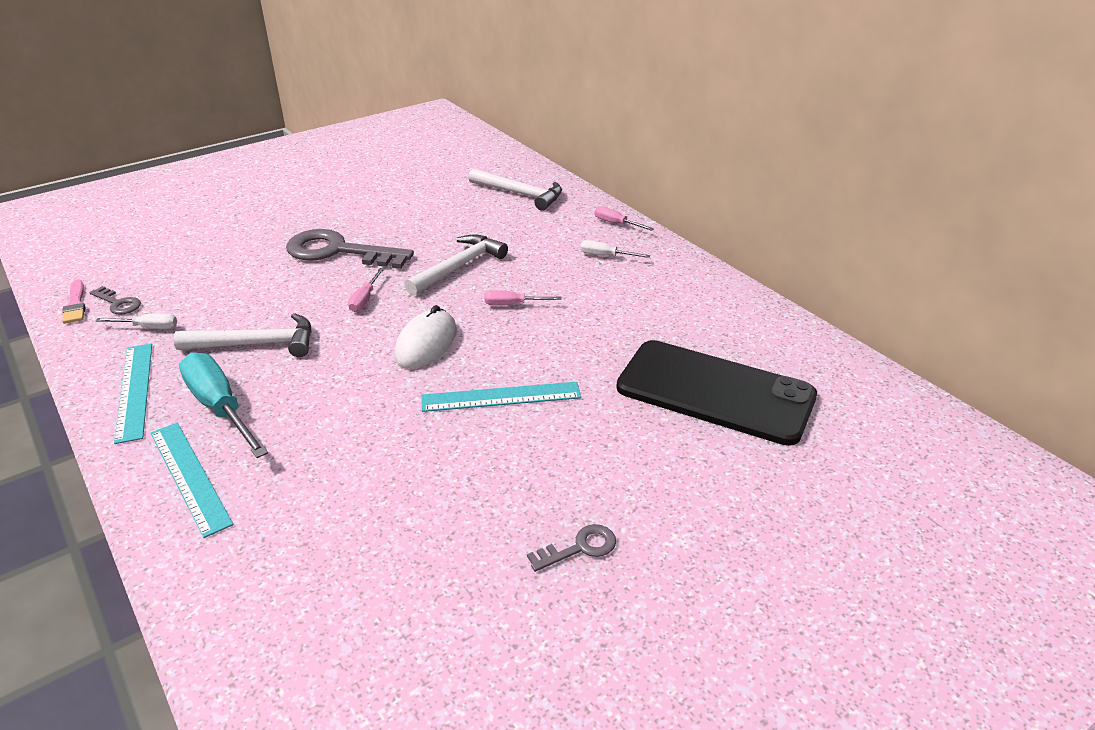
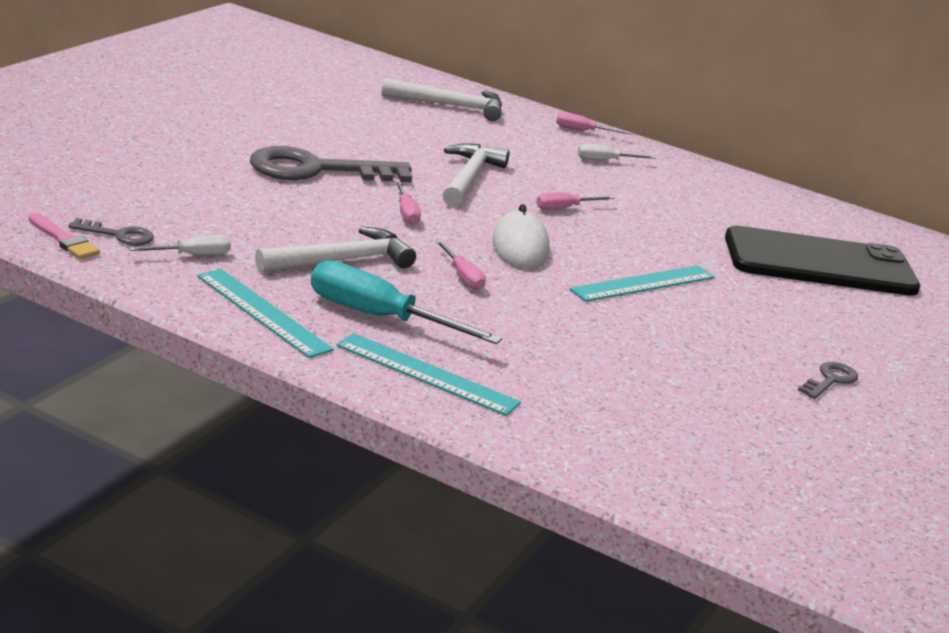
camera: 30 degrees left, 10 degrees down
none -> pink screwdriver [436,240,486,290]

